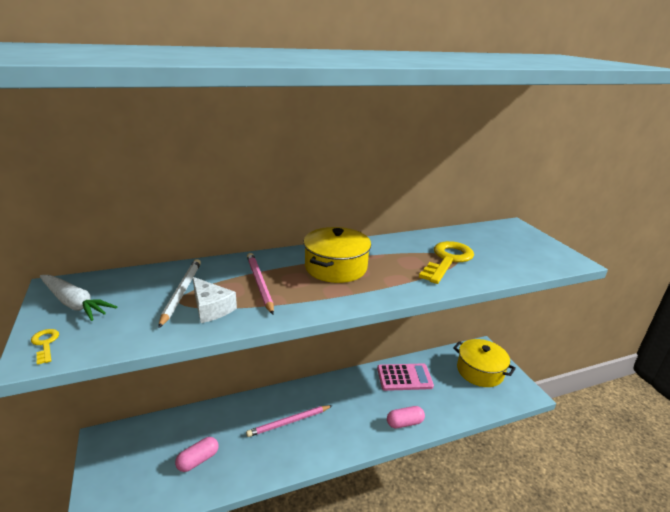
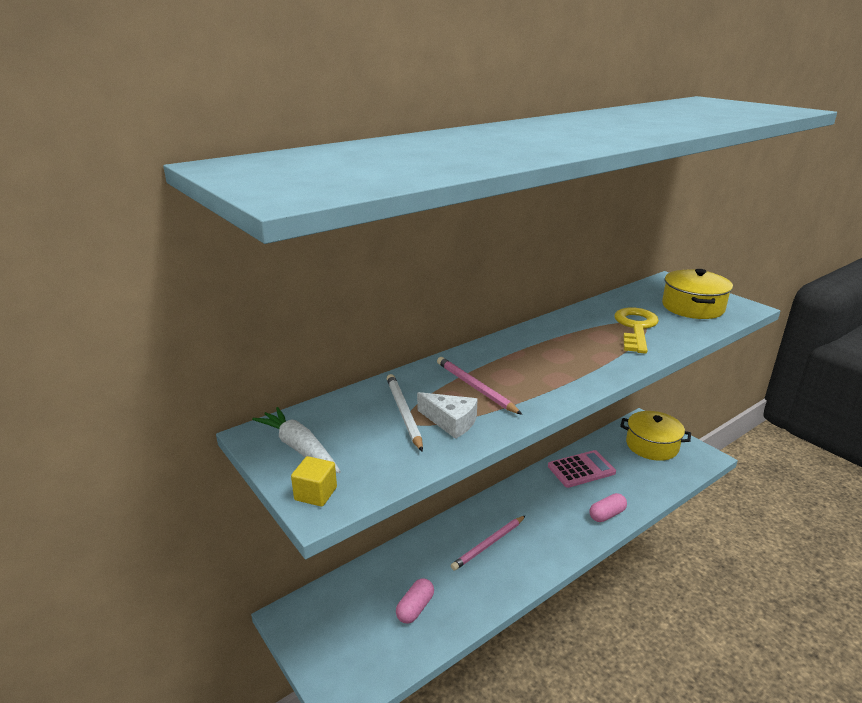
camera: 15 degrees left, 0 degrees up
yellow key [31,329,59,365] -> yellow cube [291,456,337,507]
white carrot [40,275,117,321] -> white carrot turned 150 degrees counterclockwise [252,407,341,473]
yellow pot [303,227,371,283] -> yellow pot moved to [662,269,733,319]

